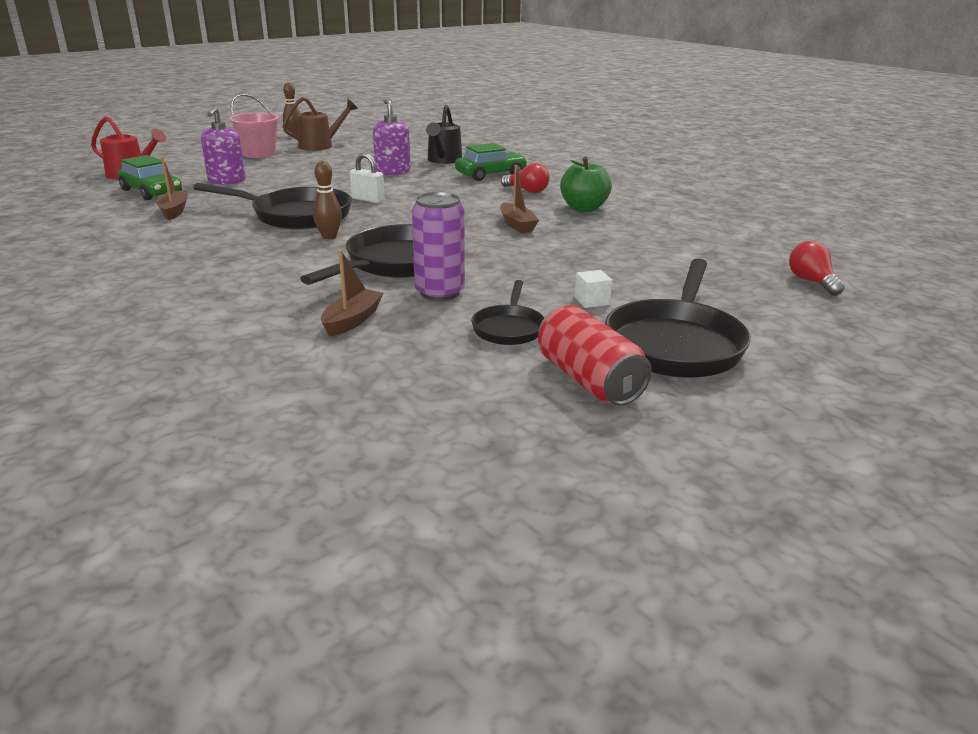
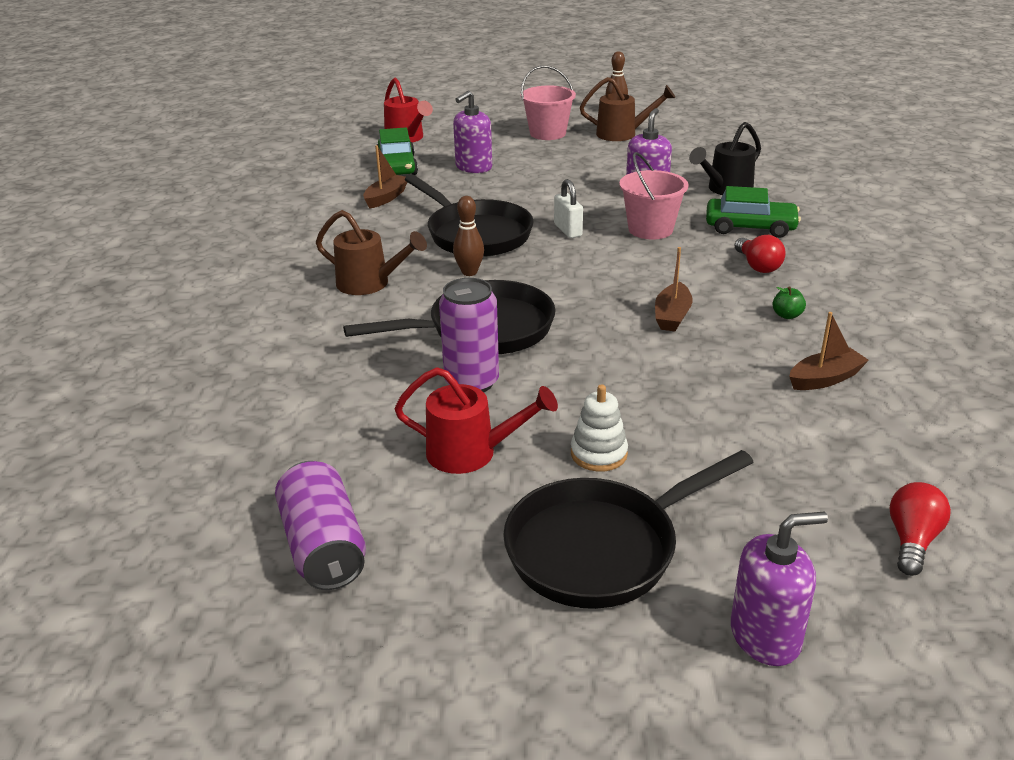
camera: 40 degrees right, 5 degrees up
brown boat [321,250,383,337] -> brown boat moved to [789,312,869,390]
black pan [471,280,544,345] -> red watering can [394,367,558,474]
red can [538,305,652,406] -> none
green apple [560,157,612,212] -> green apple [772,286,806,319], size x0.48
white cube [574,270,612,308] -> white stacking toy [571,385,628,472]
none -> purple can [275,461,366,590]
none -> brown watering can [316,210,427,295]
none -> pink bucket [619,152,689,239]
none -> purple soap dispenser [731,512,828,666]

